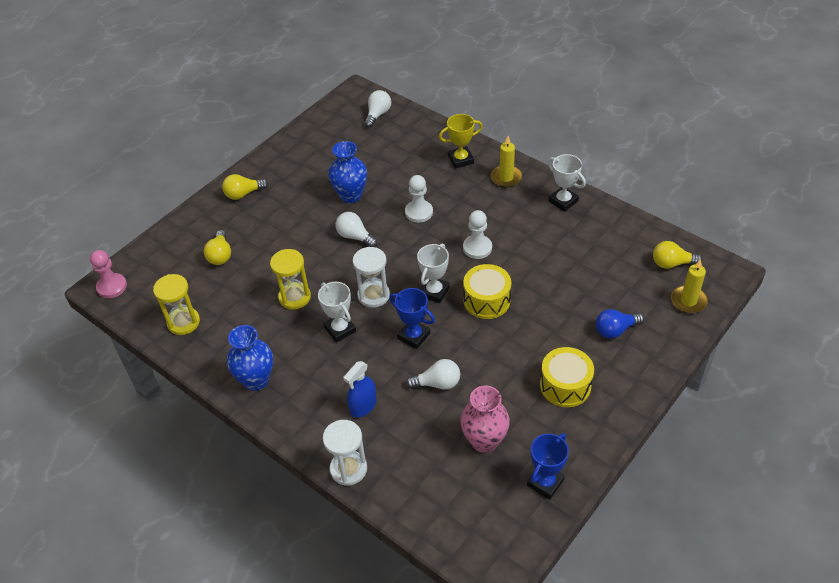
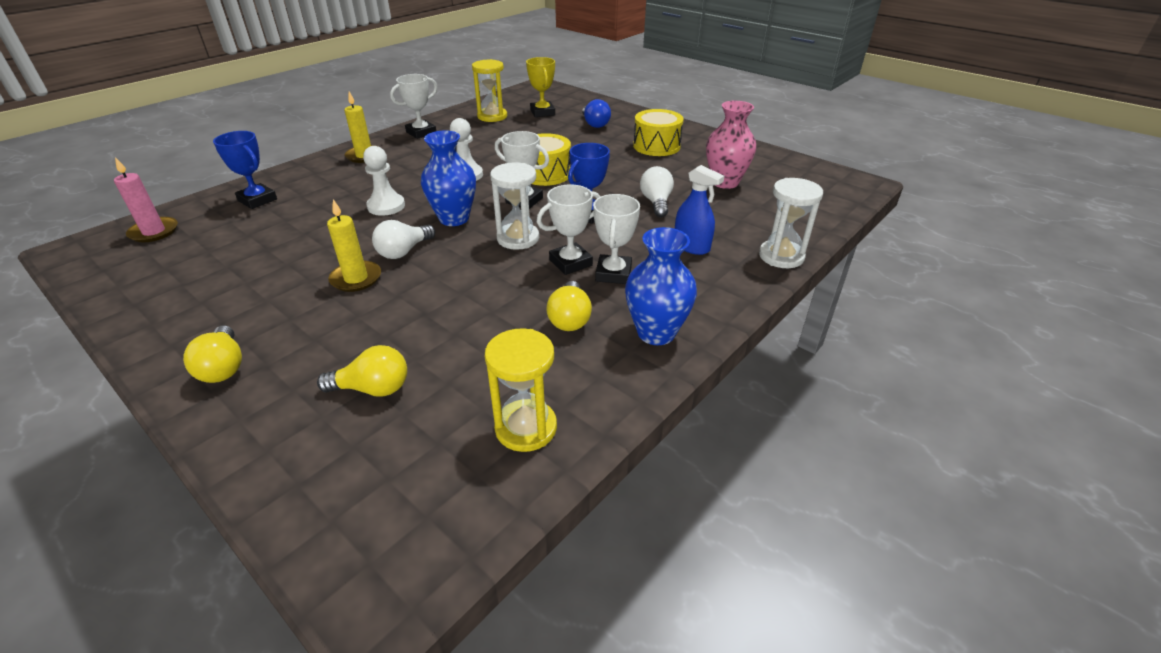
camera: 90 degrees left, 10 degrees down
pink pawn [90,250,127,298] -> none
yellow hourglass [270,249,311,310] -> yellow hourglass moved to [472,59,507,122]
blue vase [328,141,367,203] -> blue vase moved to [421,130,476,226]
white light bulb [364,90,391,128] -> pink candle [114,157,178,242]
yellow trophy [439,114,483,169] -> yellow trophy moved to [526,57,555,117]
blue trophy [527,433,569,499] -> blue trophy moved to [213,131,277,209]
yellow light bulb [653,241,702,269] -> yellow light bulb moved to [546,281,592,331]
yellow candle [671,259,708,313] -> yellow candle moved to [327,199,381,292]
none -> white trophy [593,194,640,284]

